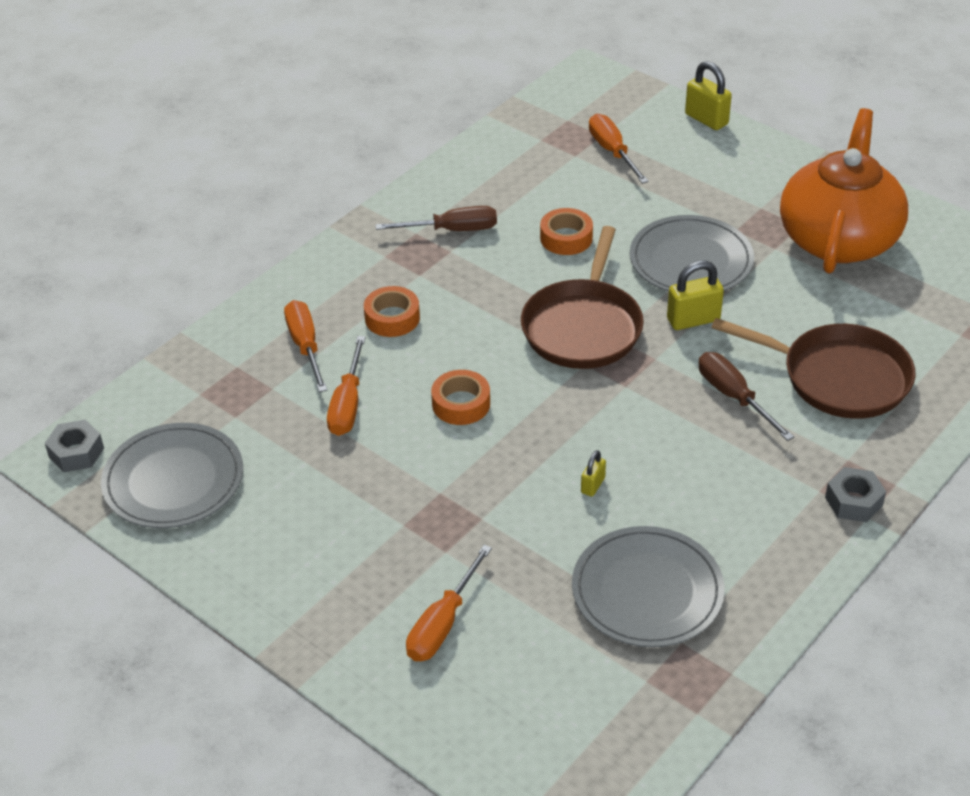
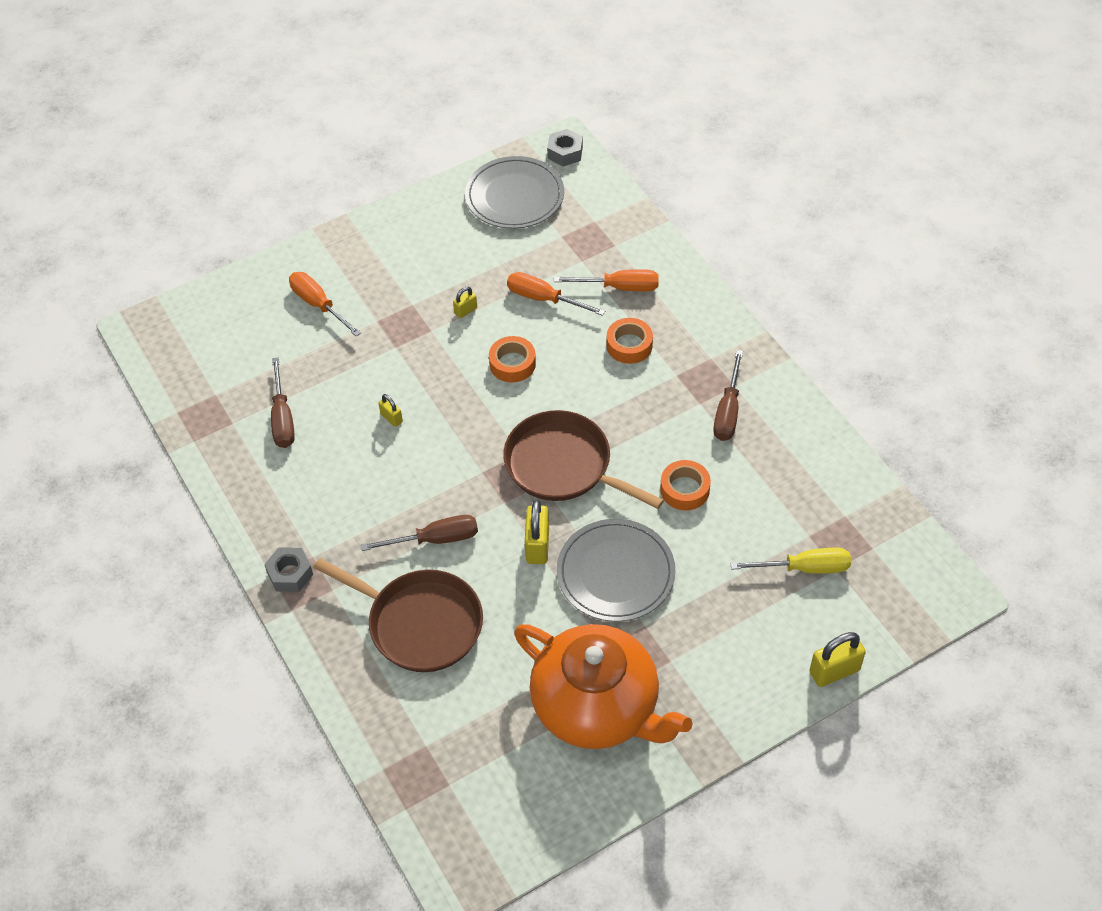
camera: 110 degrees right, 10 degrees up
grey plate [572,526,725,647] -> brown screwdriver [271,357,295,448]
orange screwdriver [589,114,649,184] -> yellow screwdriver [730,548,851,574]
brown pan [711,318,916,419] -> brown pan turned 105 degrees counterclockwise [313,558,483,672]
none -> yellow padlock [453,287,477,318]

